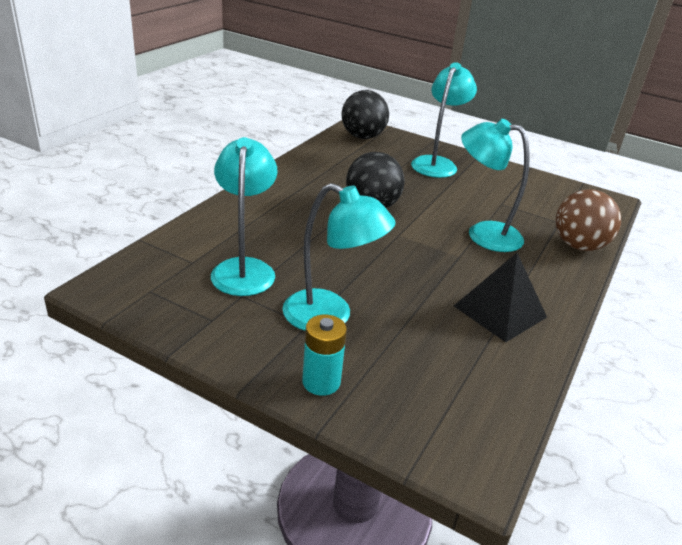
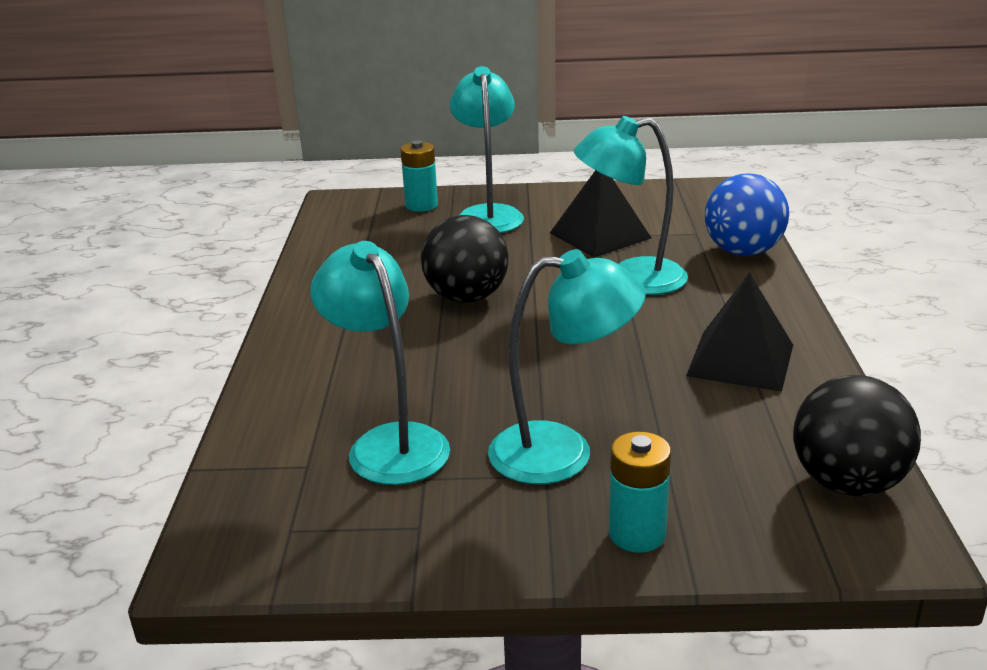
camera: 25 degrees left, 5 degrees down
black ball [341,90,389,139] -> black ball moved to [793,375,921,496]
brown ball [556,189,621,251] -> blue ball [705,173,789,256]
none -> turquoise battery [401,140,438,212]
none -> black pyramid [550,170,651,258]

